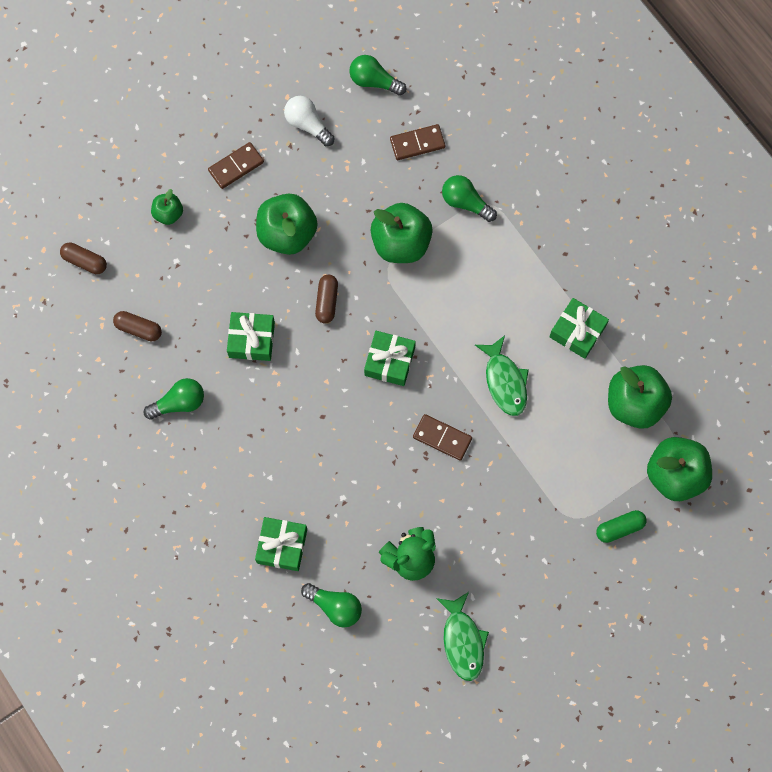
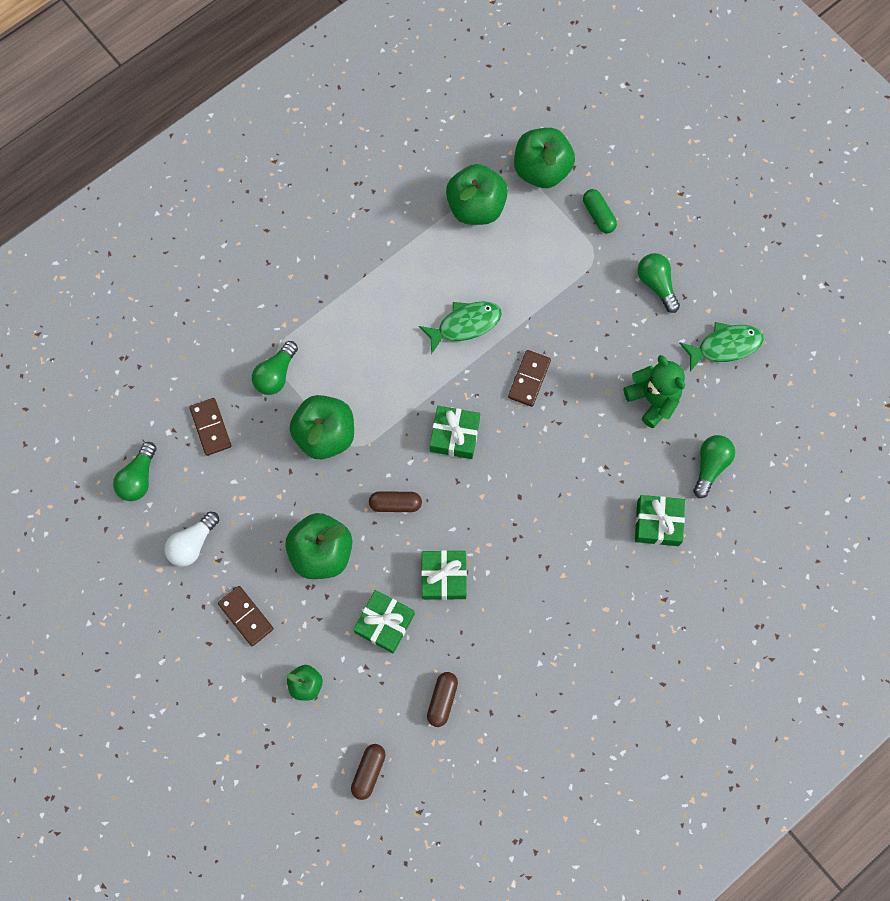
camera: 95 degrees left, 0 degrees up
green light bulb [144,378,204,420] -> green light bulb moved to [638,253,680,313]
green gift [549,298,609,359] -> green gift moved to [353,590,415,653]

